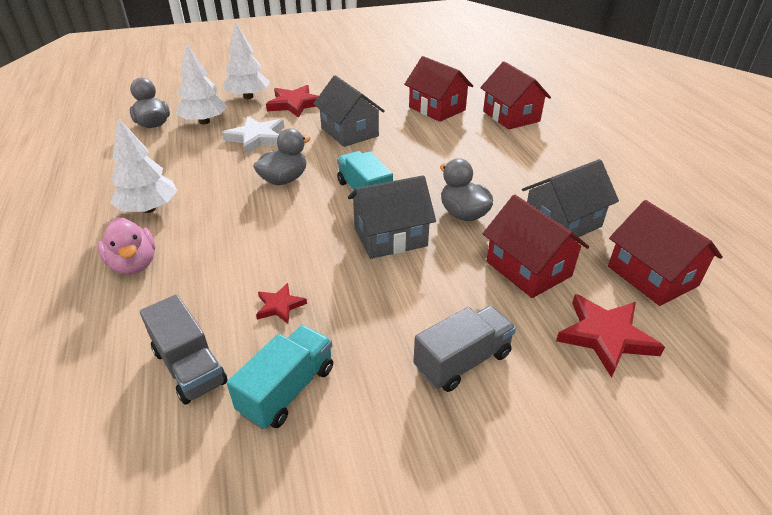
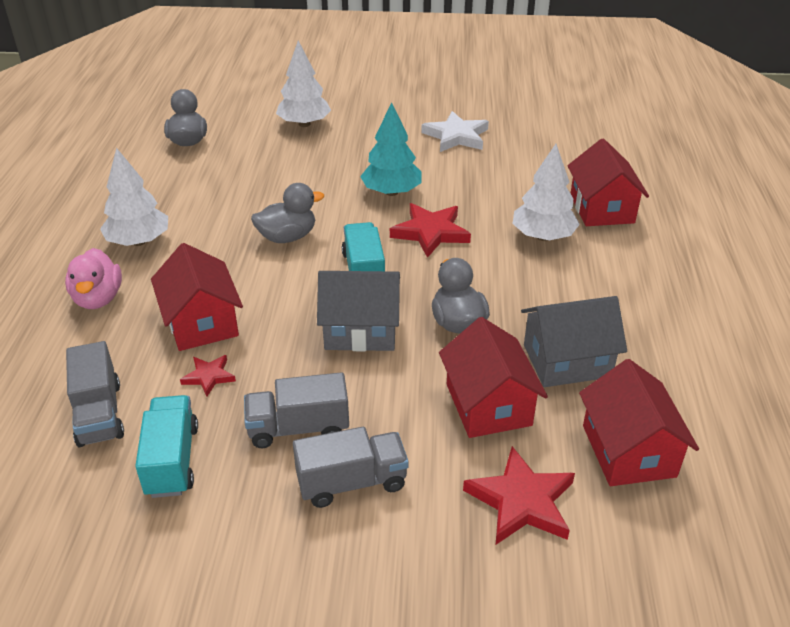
camera: 20 degrees right, 0 degrees up
white tree [176,43,227,124] -> white tree moved to [512,144,580,241]
white star [222,116,284,155] -> white star moved to [421,111,489,152]
turquoise truck [227,325,333,429] -> turquoise truck turned 60 degrees counterclockwise [135,395,198,498]
red star [266,85,319,118] -> red star moved to [390,203,471,258]
grey house [313,75,385,147] -> turquoise tree [360,102,422,196]
red house [404,56,473,122] -> red house moved to [151,243,243,351]
none -> grey truck [244,372,349,448]

